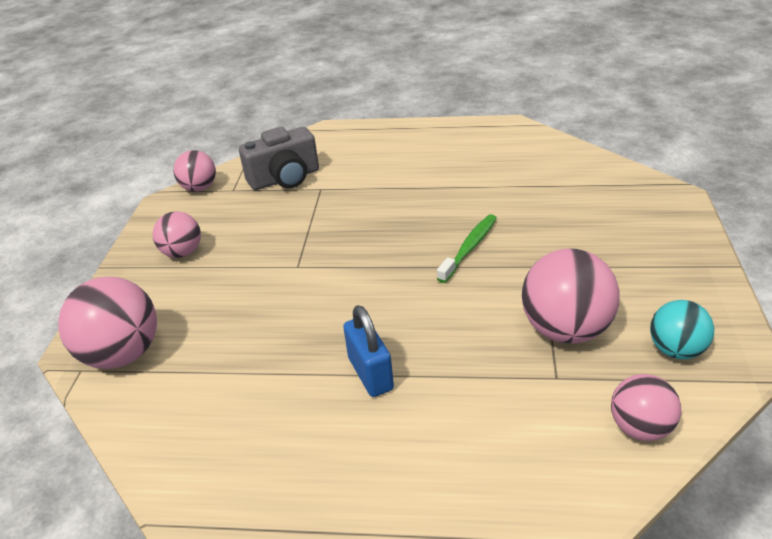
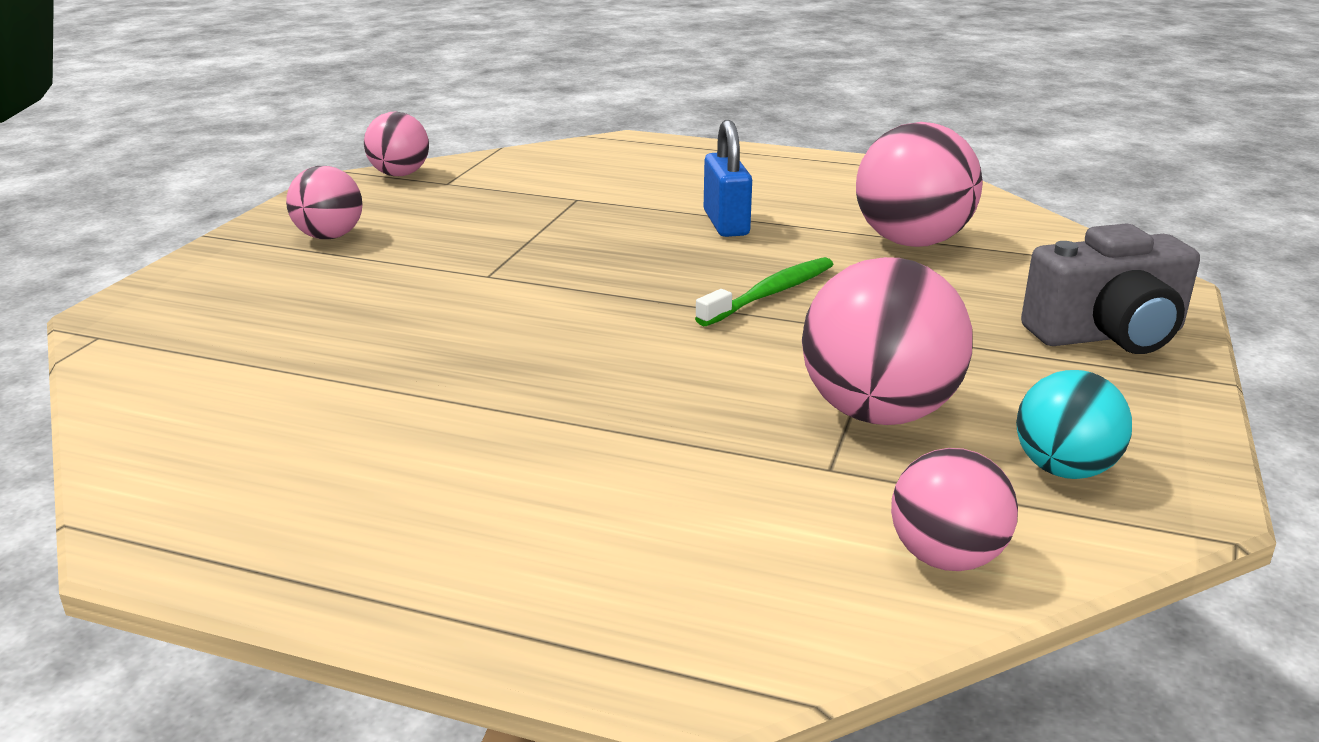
camera: 10 degrees right, 10 degrees down
pink ball [58,277,157,369] -> pink ball moved to [856,122,982,247]
grey camera [239,127,319,190] -> grey camera moved to [1021,223,1200,354]
blue padlock [343,305,394,397] -> blue padlock moved to [704,120,752,237]

